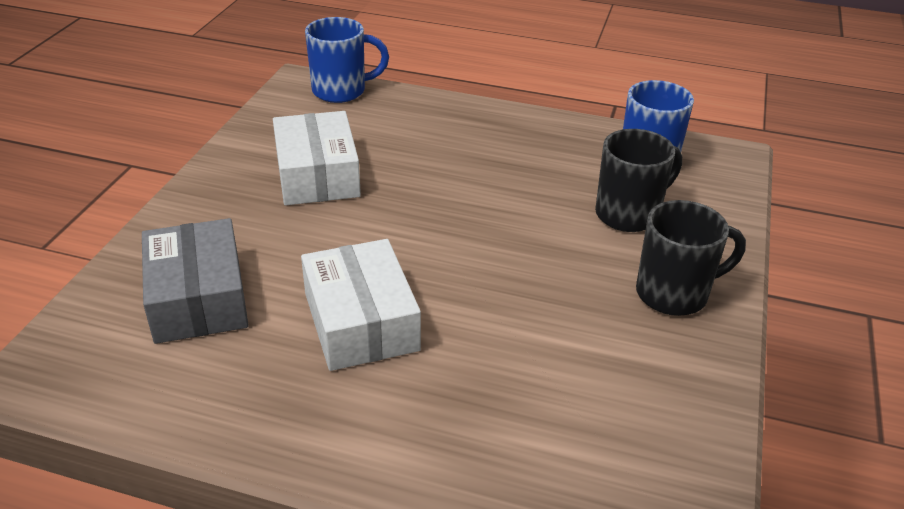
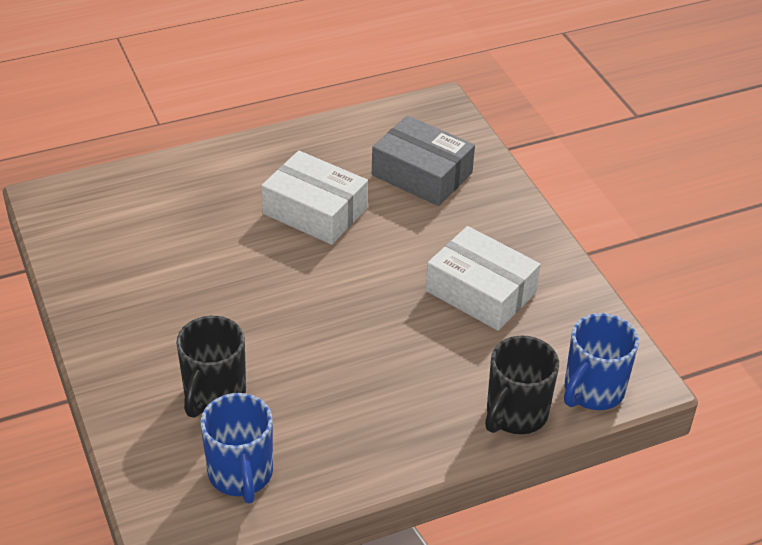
camera: 140 degrees right, 5 degrees up
black mug [636,200,746,316] -> black mug moved to [485,335,559,434]

